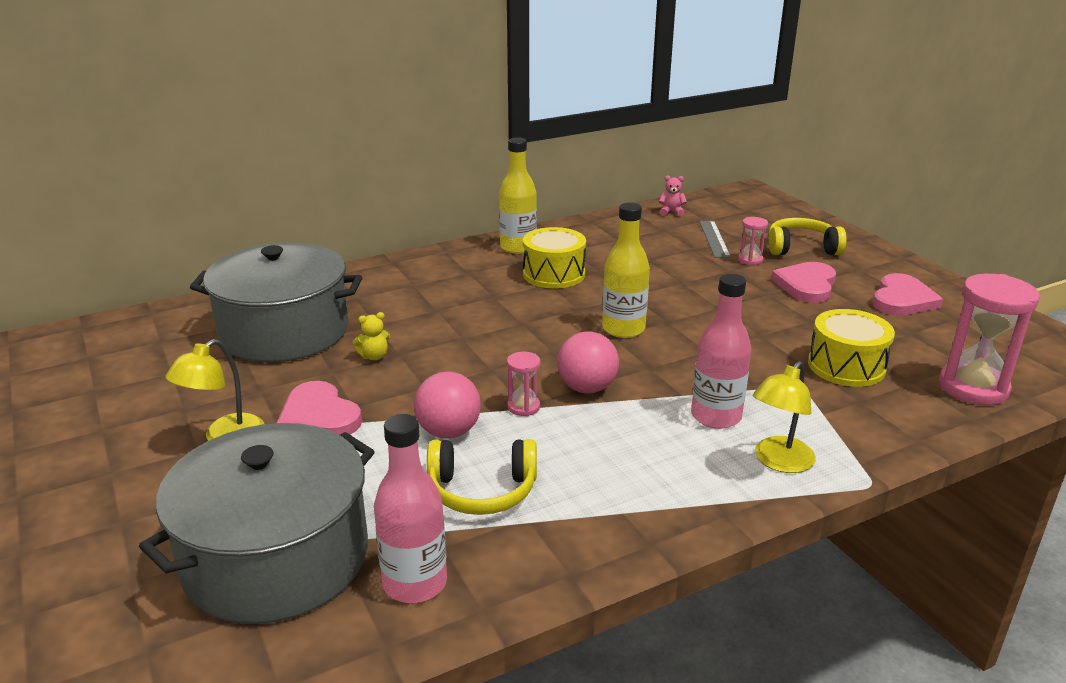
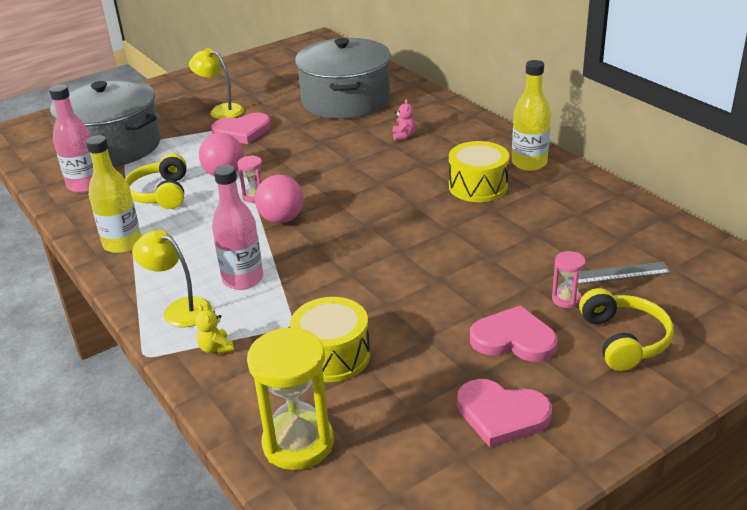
camera: 85 degrees right, 5 degrees up
pink heart [277,381,362,435] -> pink heart turned 150 degrees counterclockwise [211,113,271,144]
yellow teddy bear [353,312,390,360] -> yellow teddy bear moved to [195,305,234,354]
yellow bottle [602,203,650,338] -> yellow bottle moved to [86,135,141,253]
pink teddy bear [659,175,687,216] -> pink teddy bear moved to [393,99,416,141]
pink hourglass [939,274,1040,405] -> yellow hourglass [247,327,334,470]

